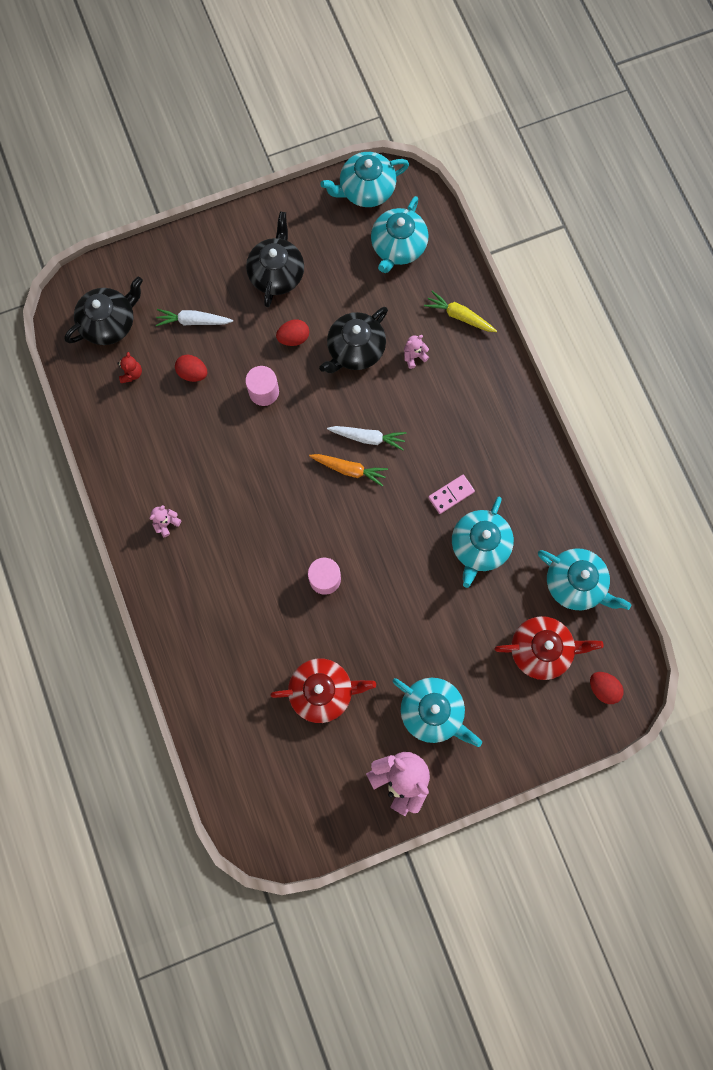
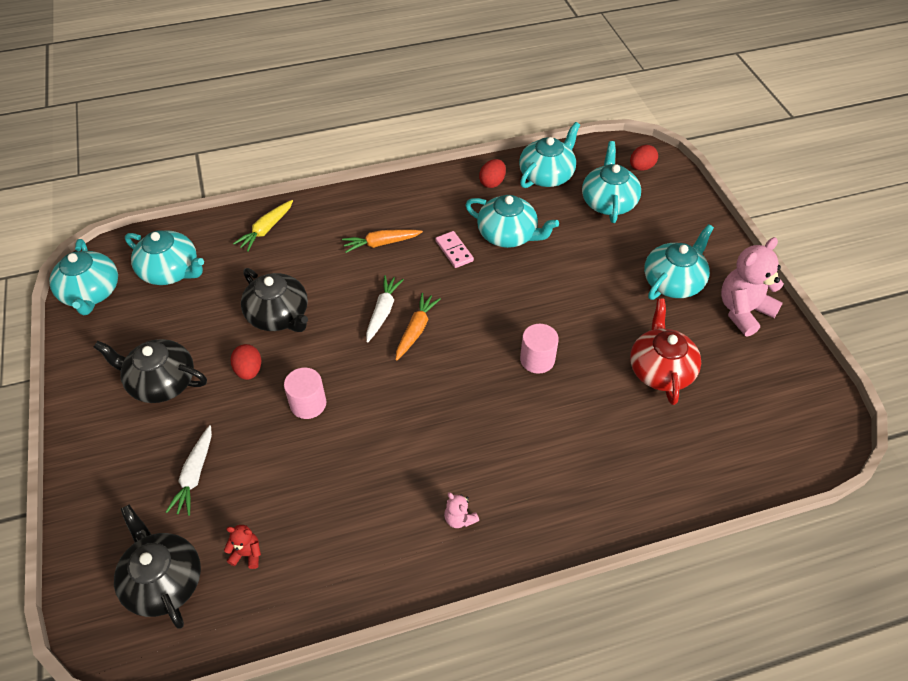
camera: 85 degrees left, 25 degrees down
red egg [175,354,207,382] -> red egg moved to [479,159,506,188]
pink teddy bear [404,335,429,369] -> none
red teapot [495,616,604,680] -> turquoise teapot [582,141,641,223]
none -> orange carrot [342,229,423,253]

